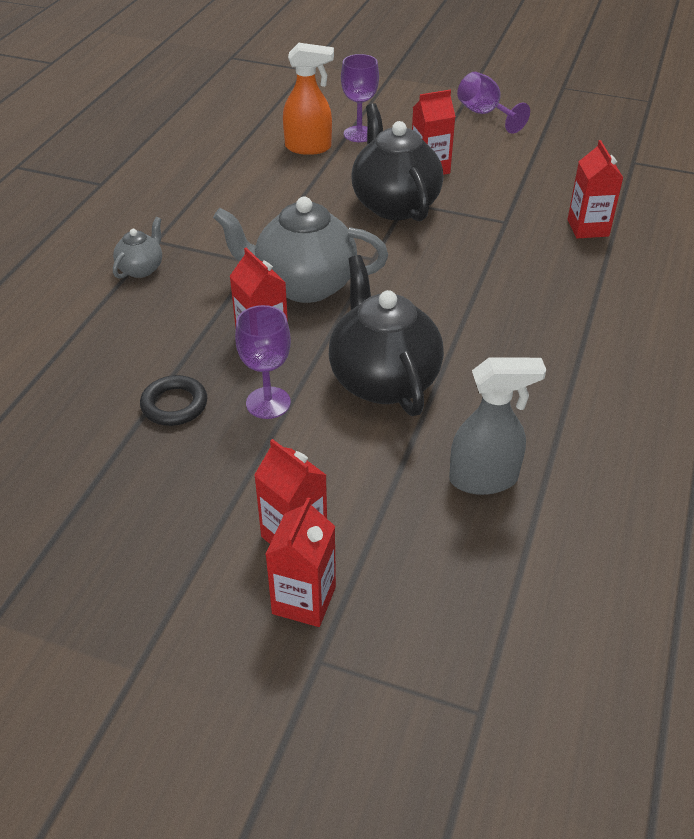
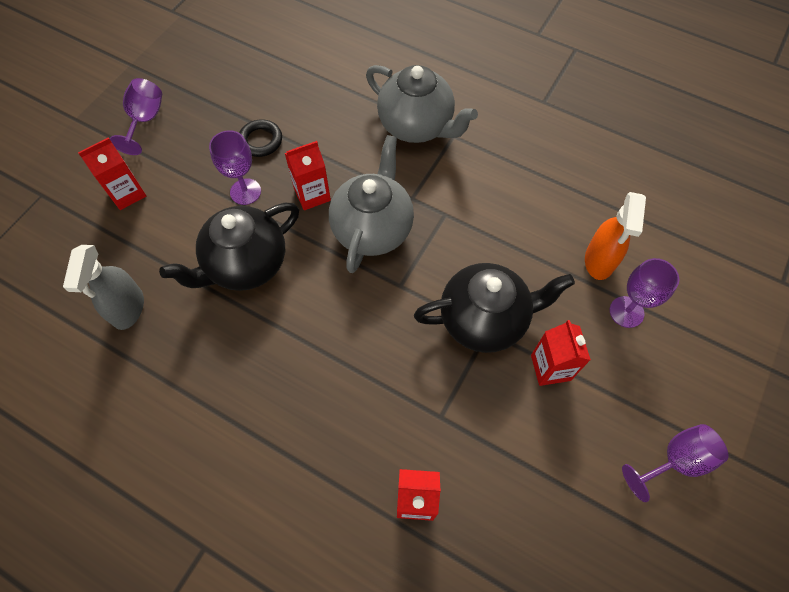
camera: 100 degrees right, 20 degrees up
grey teapot [113,217,162,279] -> grey teapot [366,65,478,143], size x2.06
red carton [265,497,336,627] -> none
black teapot [329,255,444,416] -> black teapot turned 150 degrees clockwise [159,203,299,291]
none -> purple goblet [110,78,162,155]

